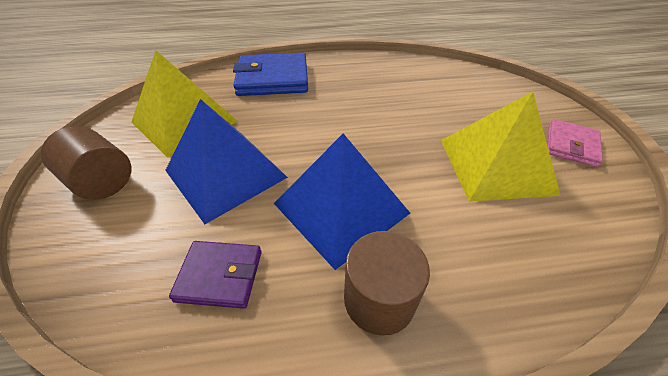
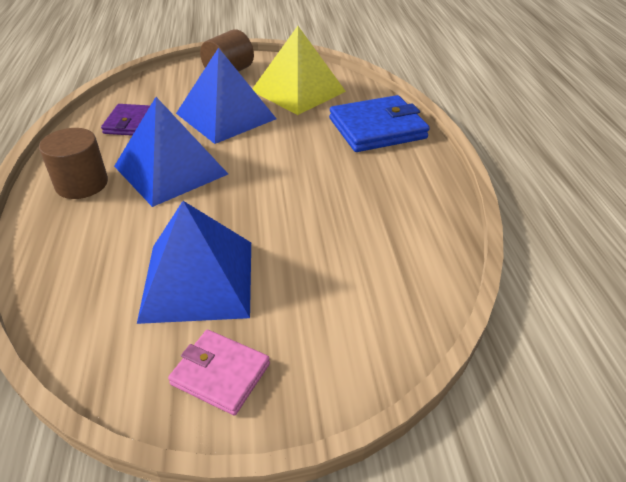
camera: 90 degrees right, 5 degrees down
blue wallet [233,53,308,96] -> blue wallet turned 75 degrees clockwise [329,95,430,152]
yellow pyramid [441,92,561,202] -> blue pyramid [137,201,251,324]

